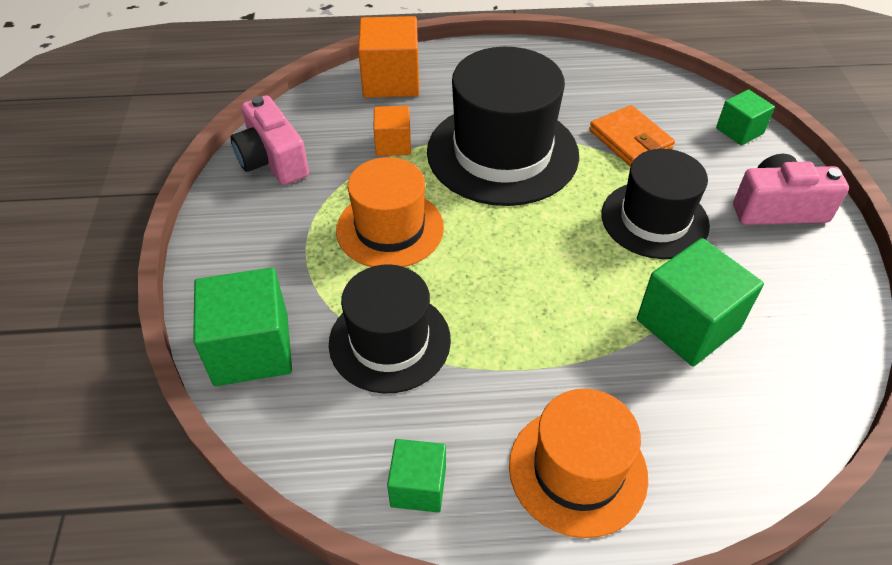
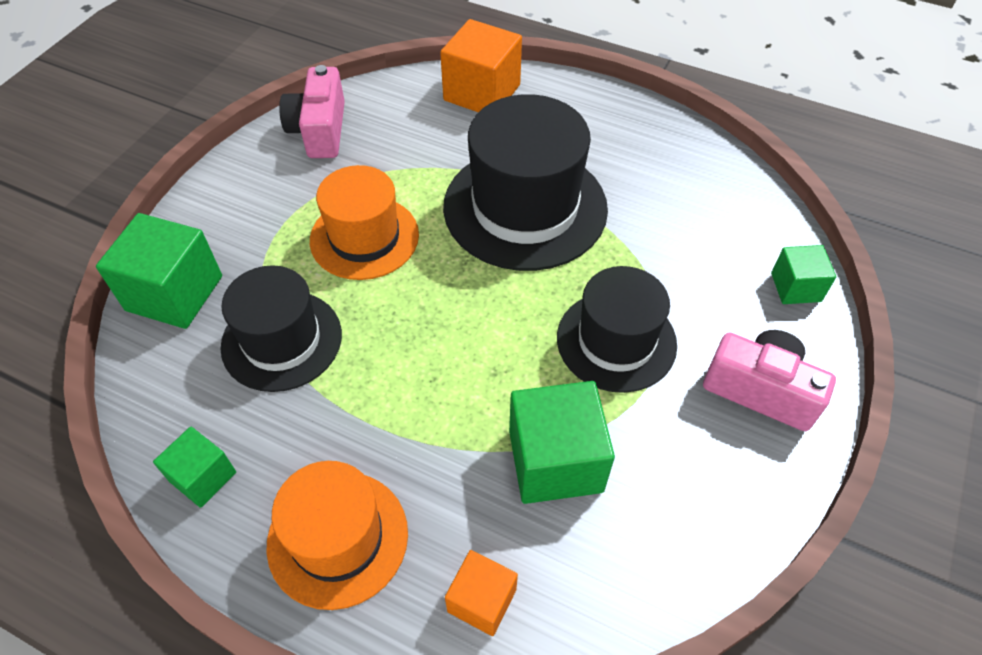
camera: 30 degrees right, 5 degrees up
orange cube [373,106,411,156] -> orange cube moved to [445,550,518,636]
orange wallet [589,105,675,167] -> none

